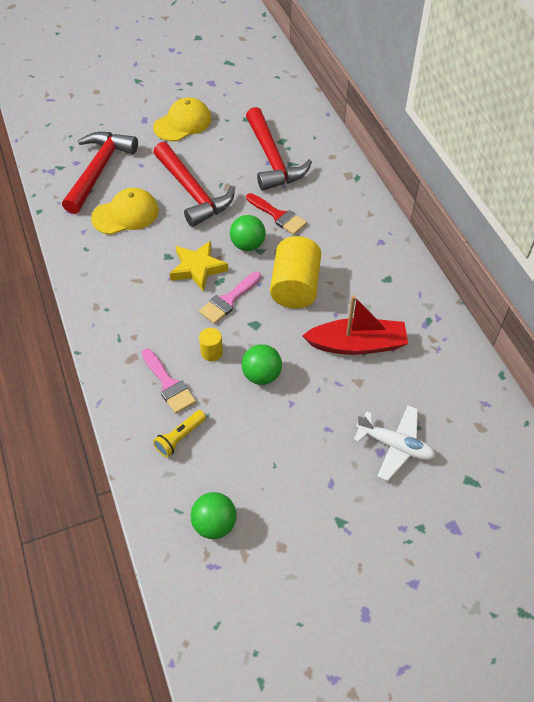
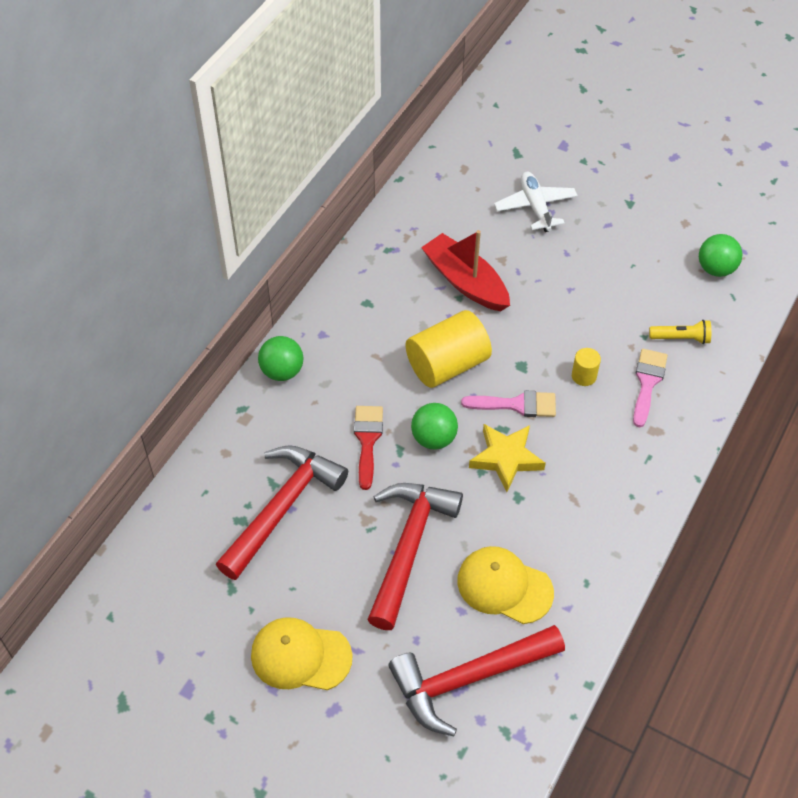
camera: 130 degrees left, 0 degrees up
green ball [241,344,282,385] -> green ball moved to [258,336,303,381]

